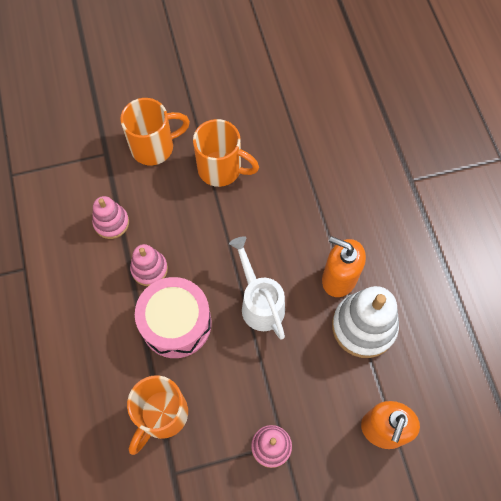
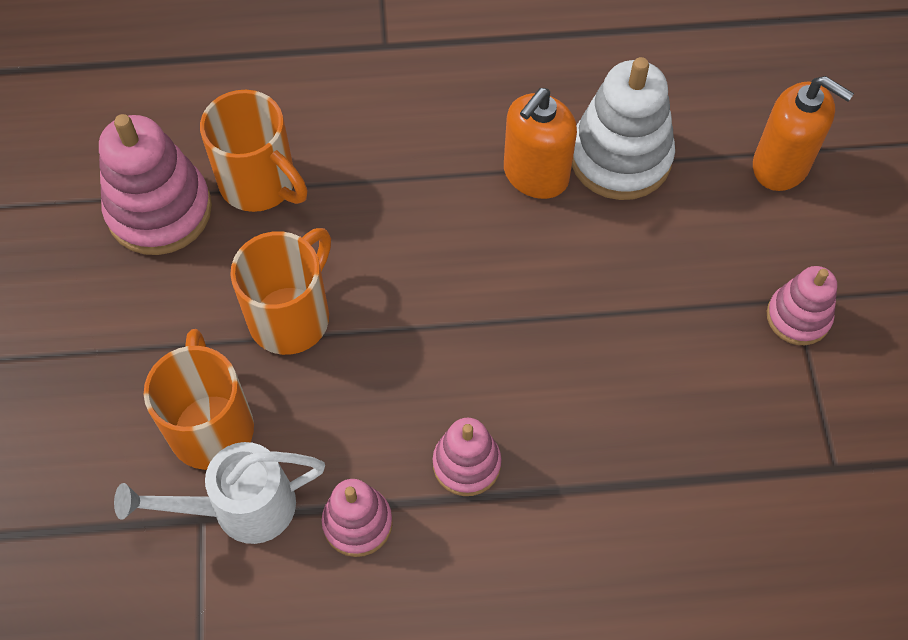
camera: 80 degrees left, 5 degrees down
orange mug [127,375,188,455] -> orange mug moved to [200,90,308,212]
pink drum [135,277,212,358] -> none
white watering can [229,236,285,340] -> white watering can moved to [114,442,325,544]
none -> pink stacking toy [99,114,212,255]

